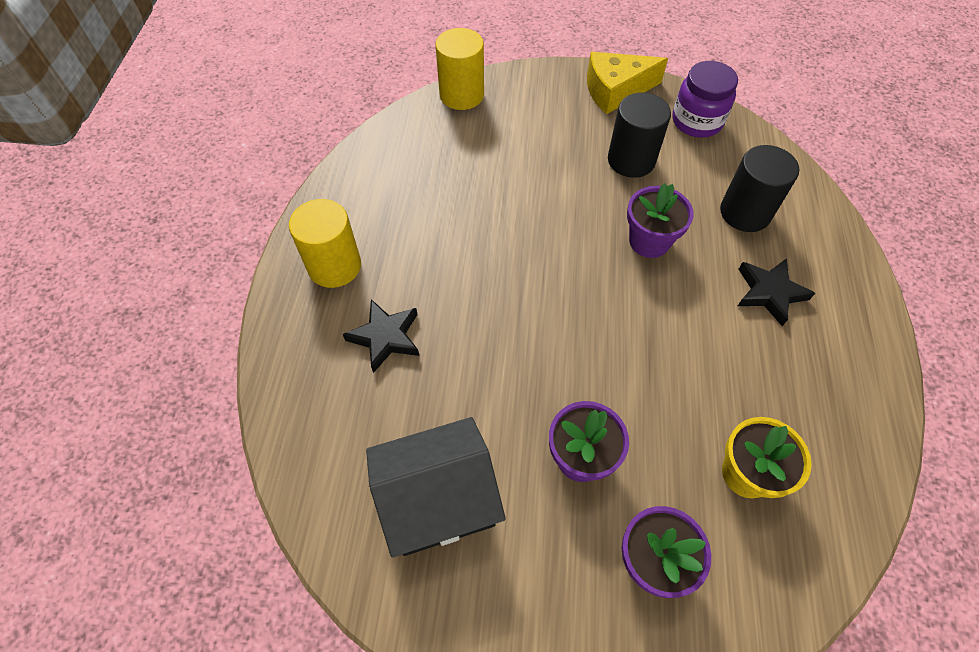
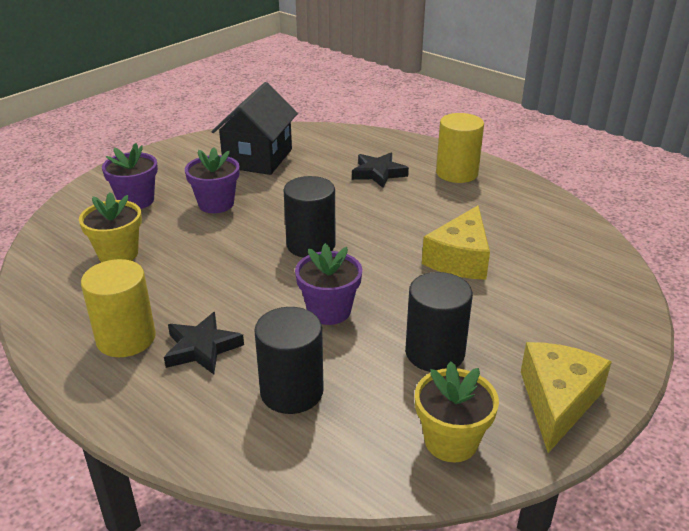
camera: 125 degrees right, 25 degrees down
yellow cylinder [435,28,484,110] -> yellow cylinder moved to [81,259,156,357]
purple jar [672,61,738,137] -> yellow flower pot [415,361,499,462]
none -> black cylinder [284,176,336,258]
none -> yellow cheese [422,205,490,280]

